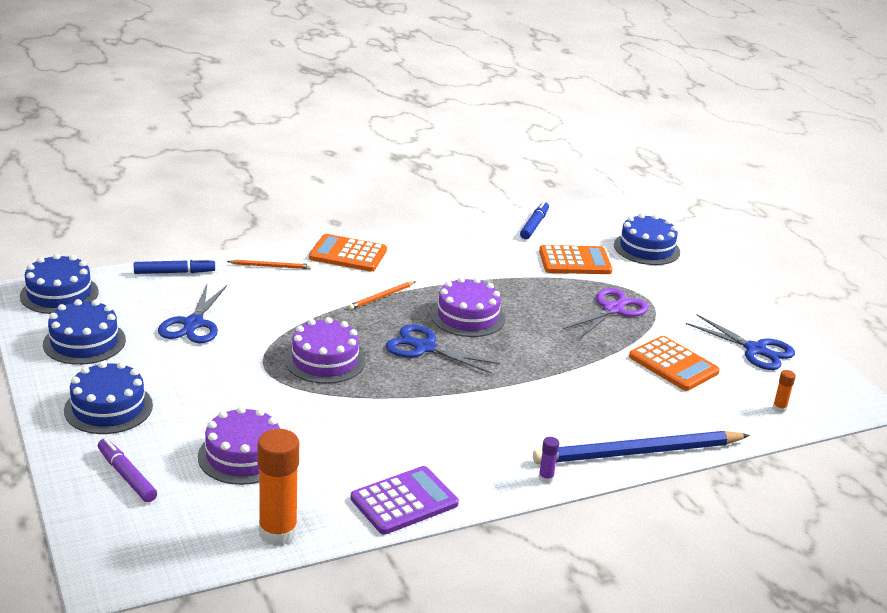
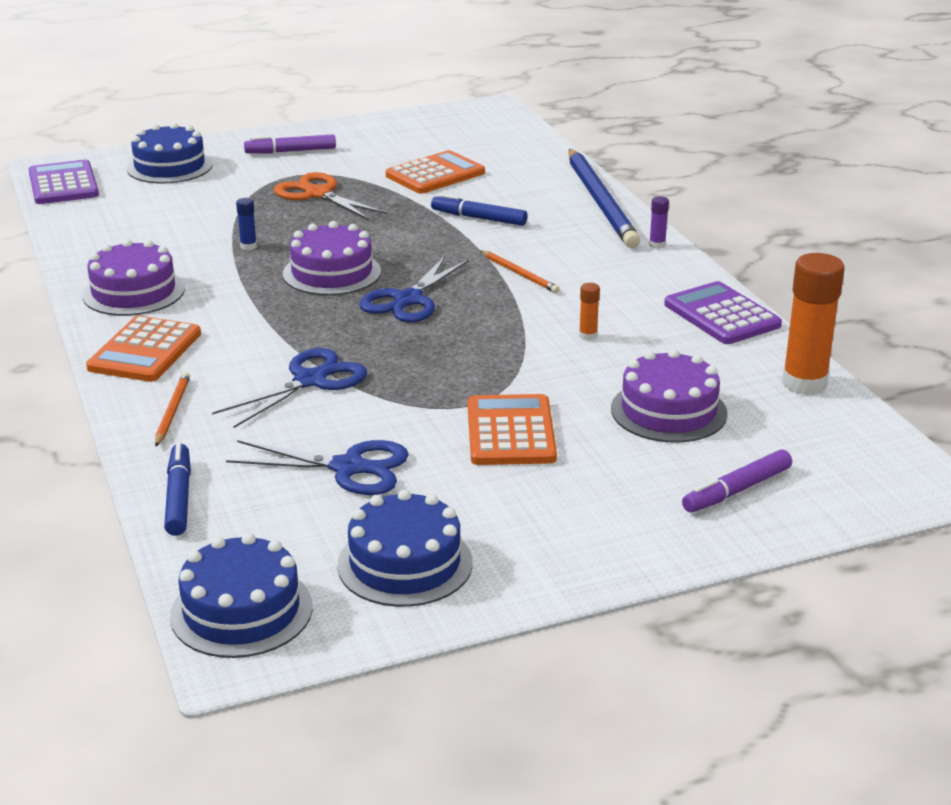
camera: 85 degrees left, 0 degrees up
blue cake [64,361,153,434] -> none
purple cake [285,317,365,384] -> purple cake moved to [82,239,185,316]
orange pencil [348,281,416,310] -> orange pencil moved to [481,251,559,293]
blue marker [520,201,549,239] -> blue marker moved to [431,194,527,226]
orange calculator [539,245,613,274] -> orange calculator moved to [468,394,557,465]
purple scissors [562,288,649,339] -> orange scissors [274,172,387,220]
blue scissors [686,314,795,370] -> blue scissors moved to [212,348,367,428]
orange glue stick [773,370,796,413] -> orange glue stick moved to [579,283,600,341]
none -> purple calculator [28,160,99,204]
none -> blue glue stick [236,198,257,250]
none -> purple marker [244,134,336,153]

